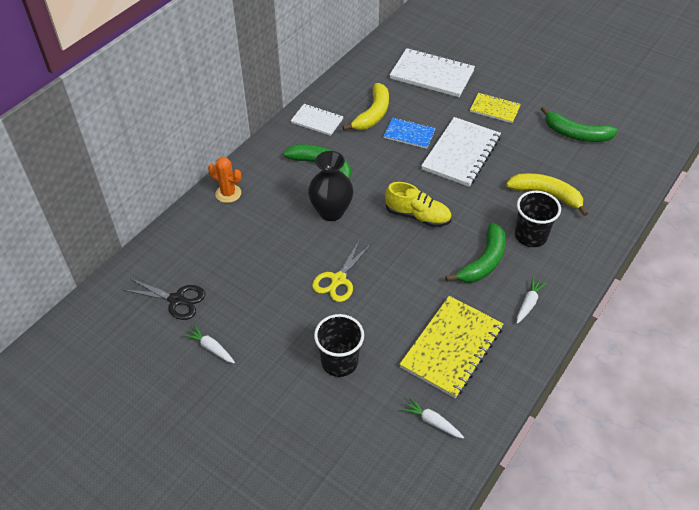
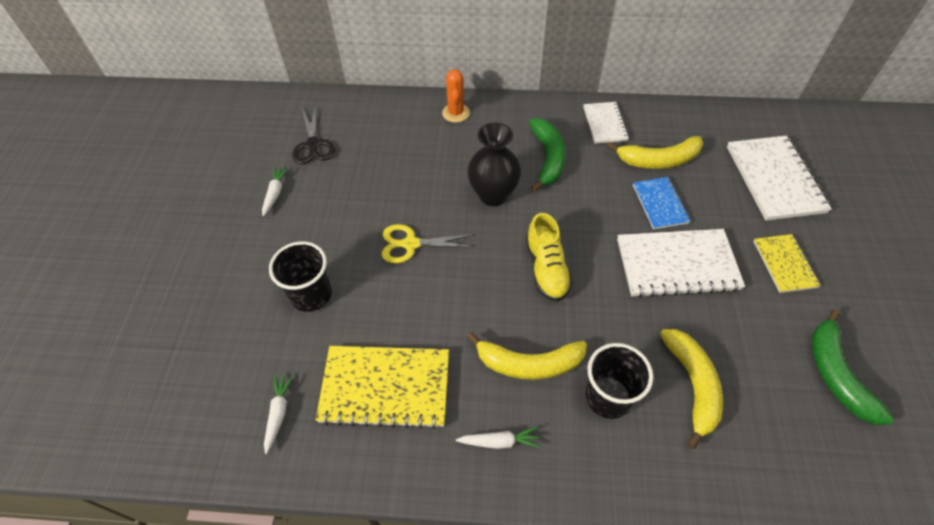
camera: 60 degrees right, 5 degrees up
green banana [445,223,506,283] -> yellow banana [467,332,587,380]

